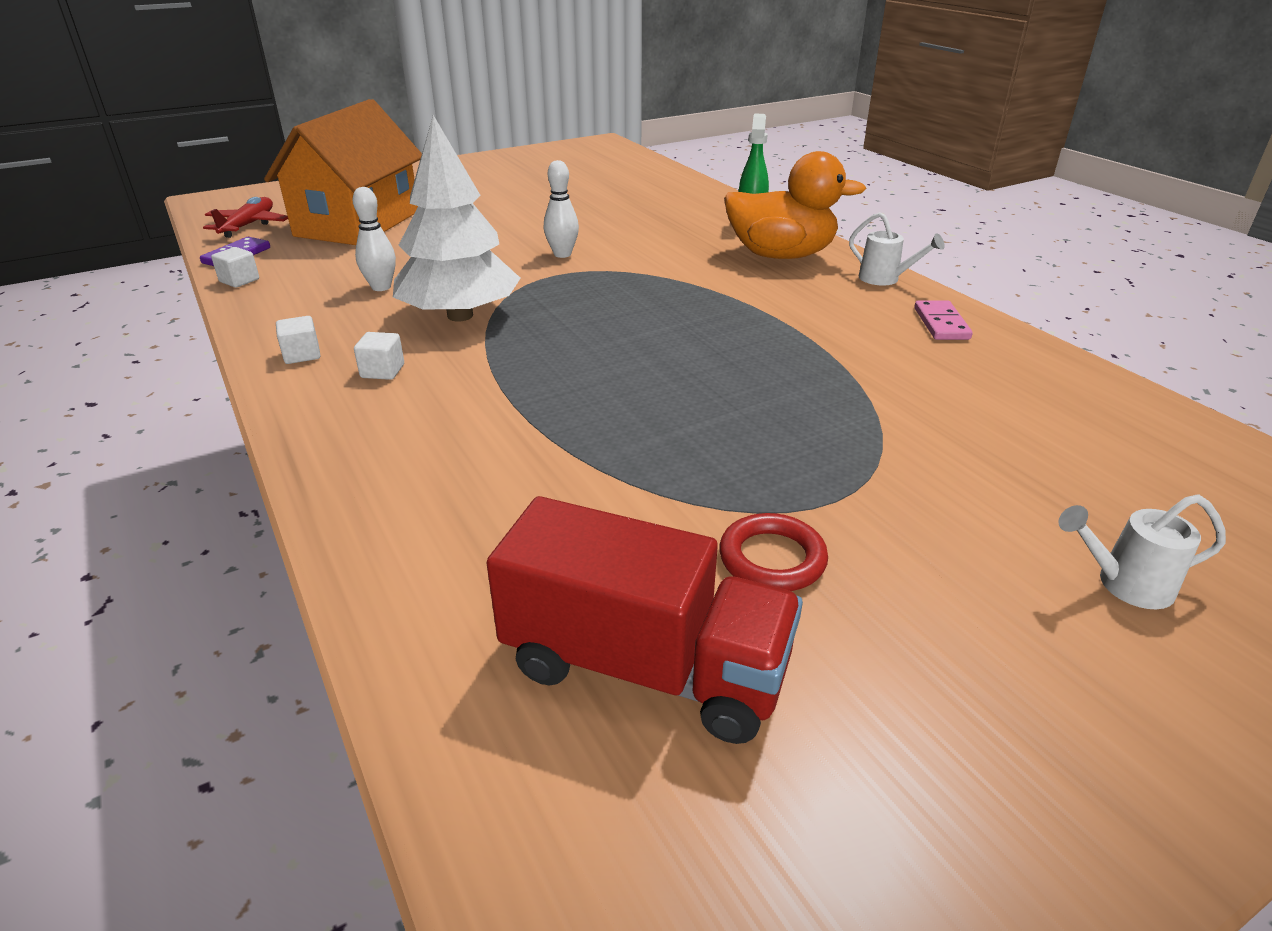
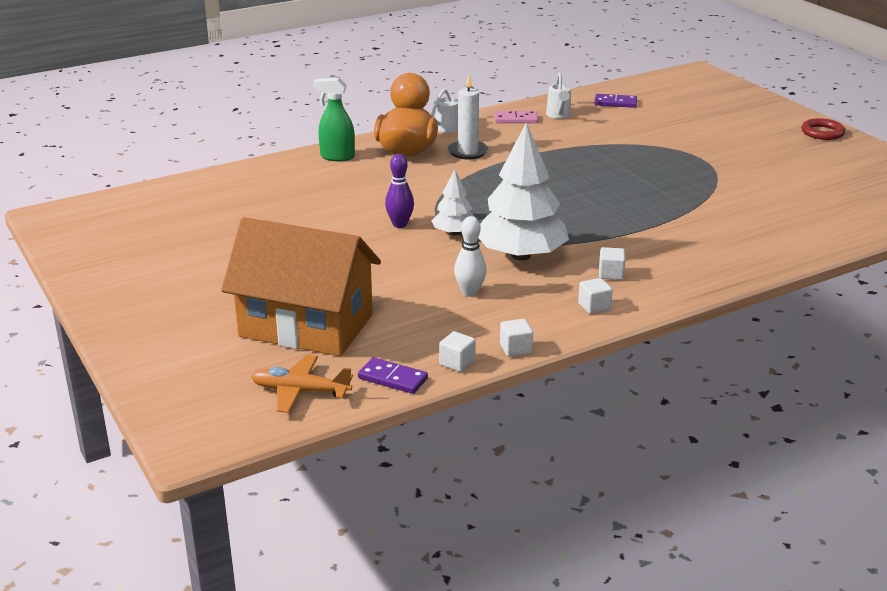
camera: 90 degrees left, 5 degrees down
red plane [203,197,288,238] -> orange plane [251,355,353,413]
red truck [487,496,803,744] -> none
white bowling pin [544,160,579,258] -> purple bowling pin [385,154,414,228]
red ring [719,513,828,591] -> red ring moved to [802,118,845,140]
white watering can [1058,495,1226,609] -> white watering can moved to [546,72,571,119]
none -> white tree [431,169,476,235]
none -> white candle [448,75,488,159]
none -> white cube [500,319,533,357]
none -> purple domino [595,94,637,108]

